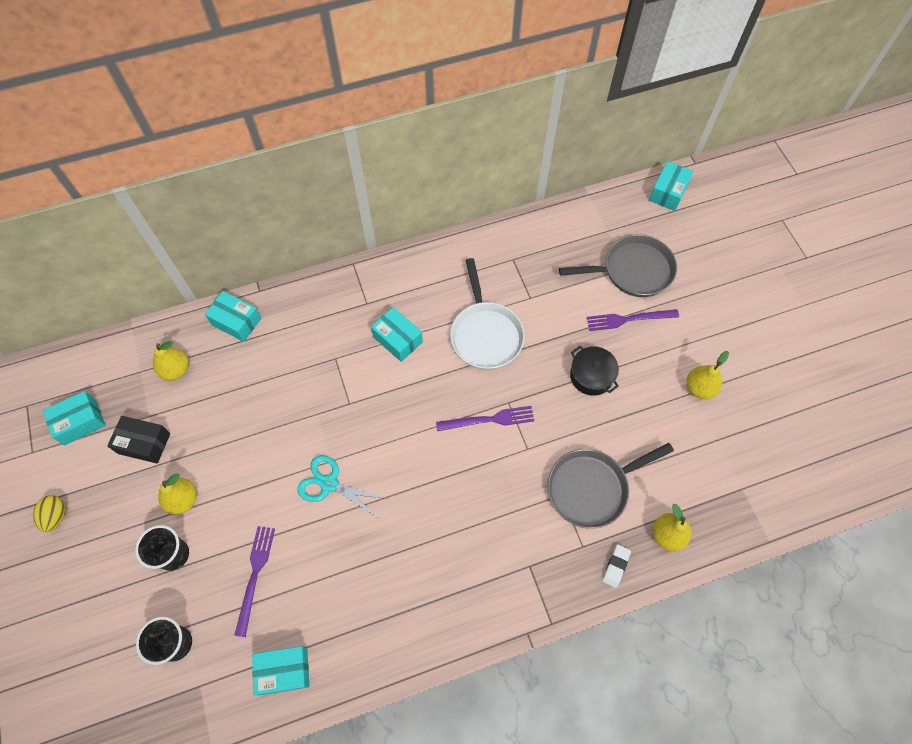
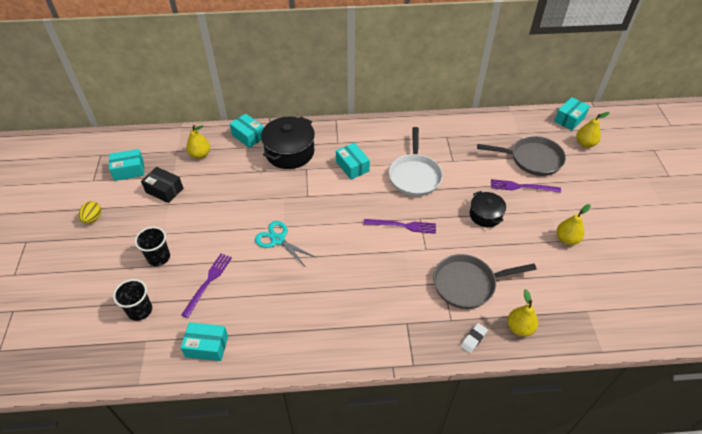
camera: 15 degrees right, 15 degrees down
yellow pear [158,474,197,515] -> yellow pear moved to [576,112,610,148]
none -> black pot [261,117,315,169]

